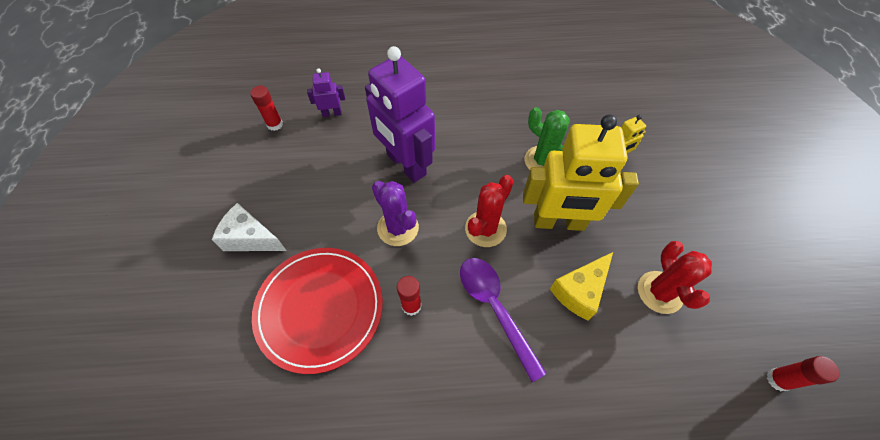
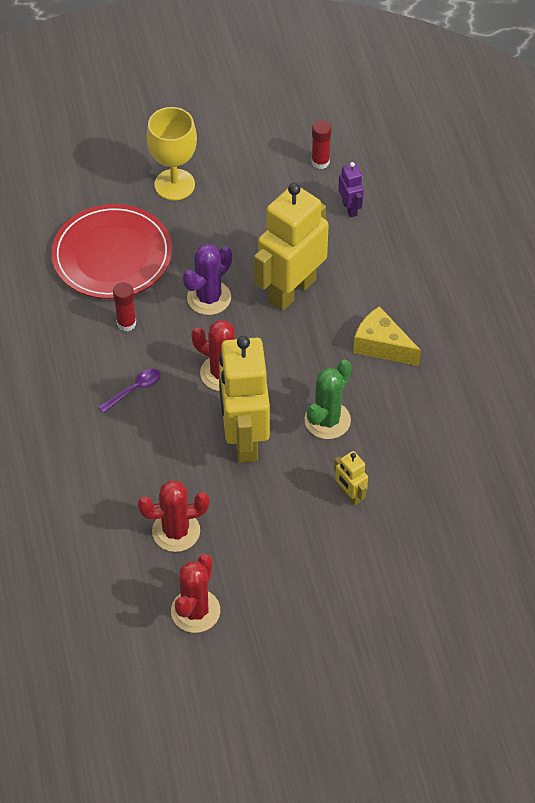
camera: 80 degrees right, 5 degrees down
white cheese [212,203,287,251] -> yellow goblet [146,107,197,200]
purple robot [365,46,435,183] -> yellow robot [254,183,329,311]
purple spoon [460,258,547,382] -> purple spoon [99,369,160,413], size x0.55
yellow cheese [550,252,613,320] -> yellow cheese moved to [353,306,421,366]
red glue stick [767,356,840,391] -> none
none -> red cactus [171,554,220,633]

